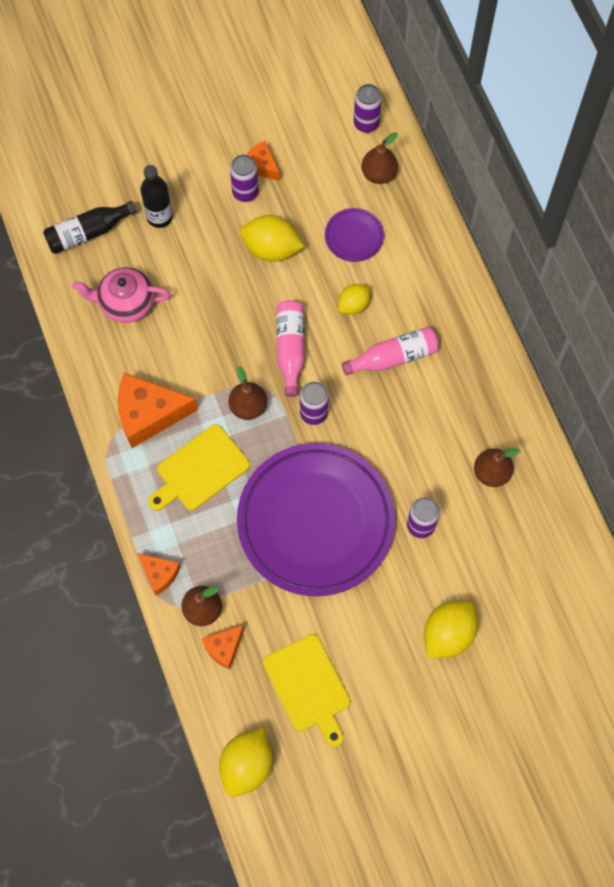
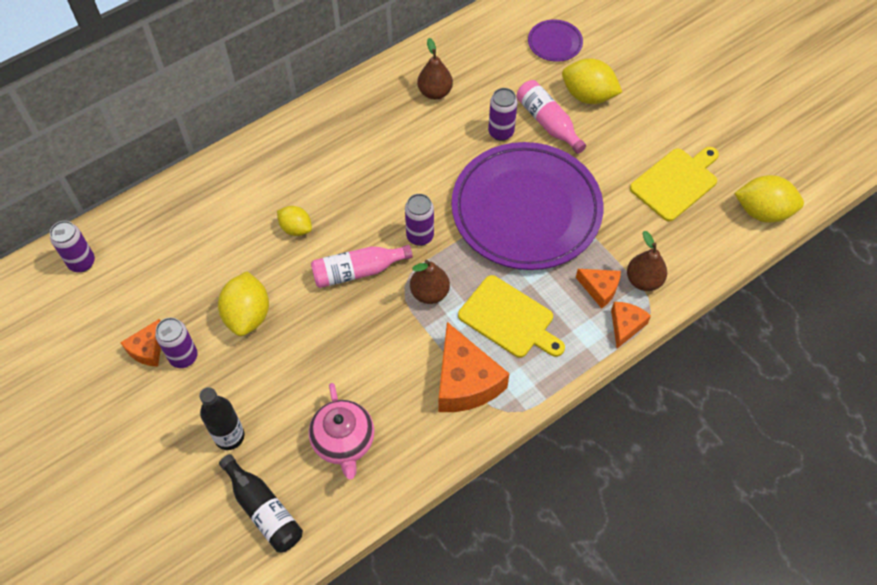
camera: 105 degrees left, 10 degrees down
orange cheese [202,625,244,669] -> orange cheese moved to [576,269,621,309]
purple plate [325,208,384,262] -> purple plate moved to [528,20,583,62]
pink bottle [342,327,439,375] -> pink bottle moved to [516,80,586,154]
brown pear [361,132,398,184] -> none

